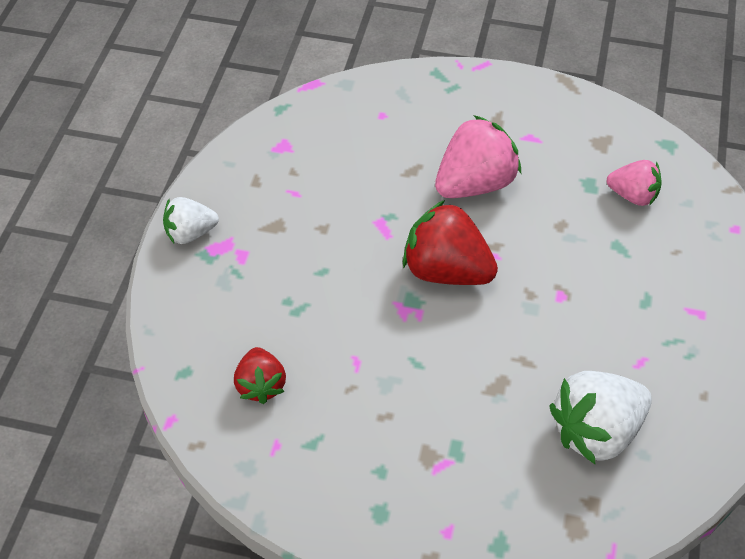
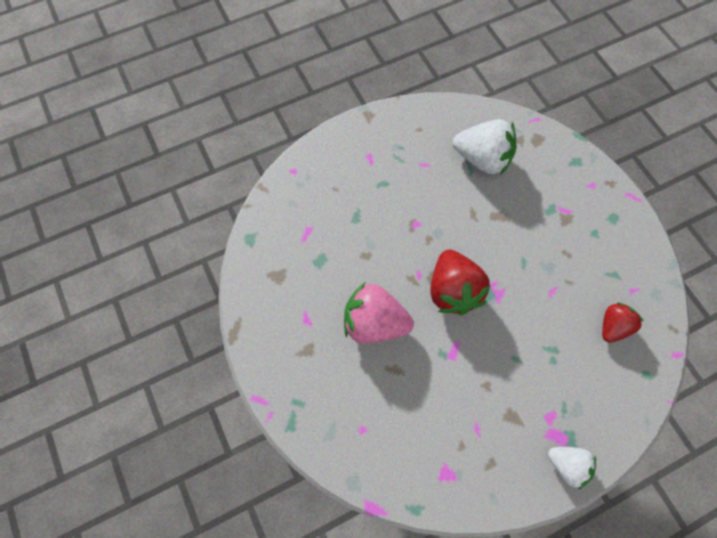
camera: 130 degrees left, 15 degrees up
pink strawberry [607,160,662,206] -> none

